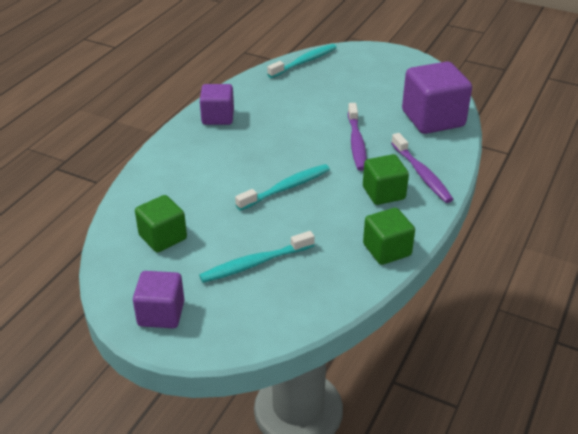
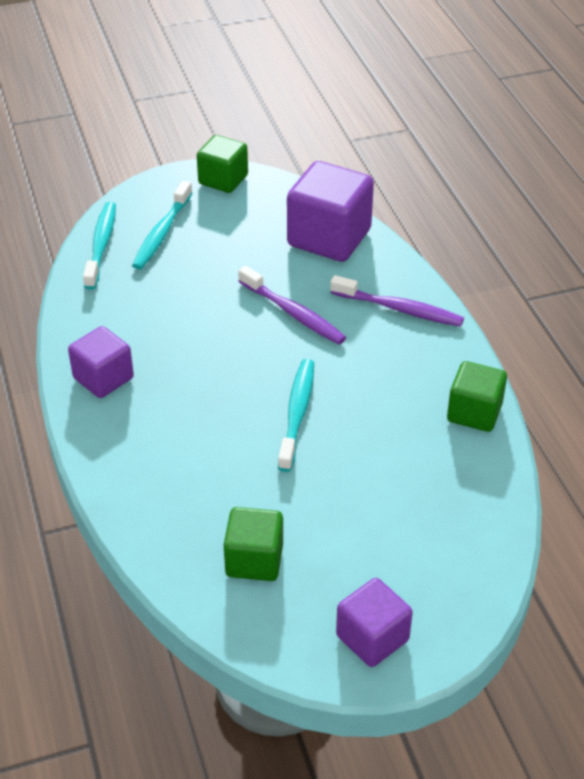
camera: 45 degrees left, 5 degrees up
turquoise toothbrush [199,231,315,283] -> turquoise toothbrush moved to [132,181,192,270]
green cube [363,154,409,205] -> green cube moved to [197,135,248,193]

